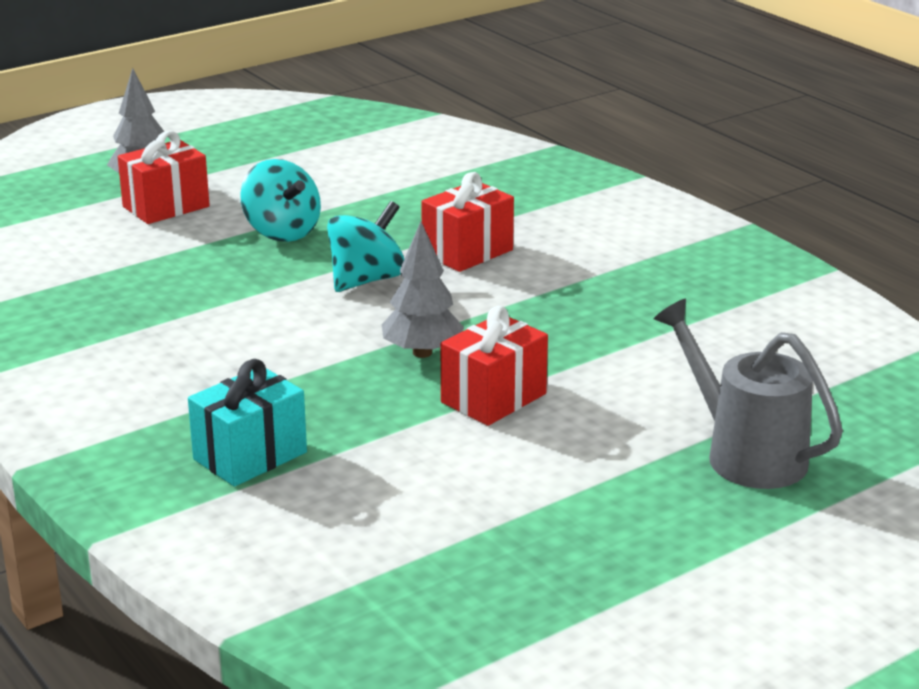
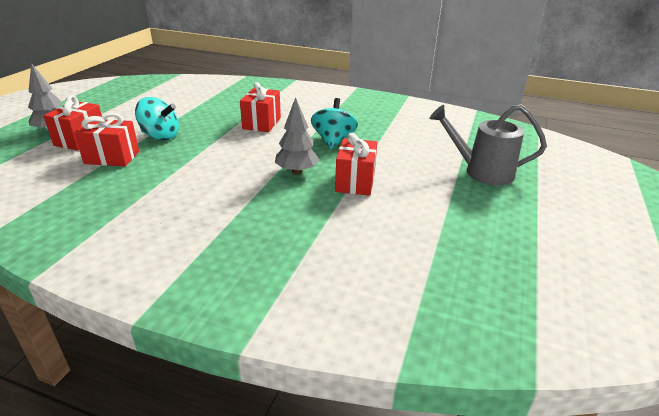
camera: 35 degrees left, 5 degrees up
turquoise gift [188,359,307,487] -> none
turquoise spinning top [327,201,404,292] -> turquoise spinning top moved to [311,98,358,149]
none -> red gift [74,113,139,166]

